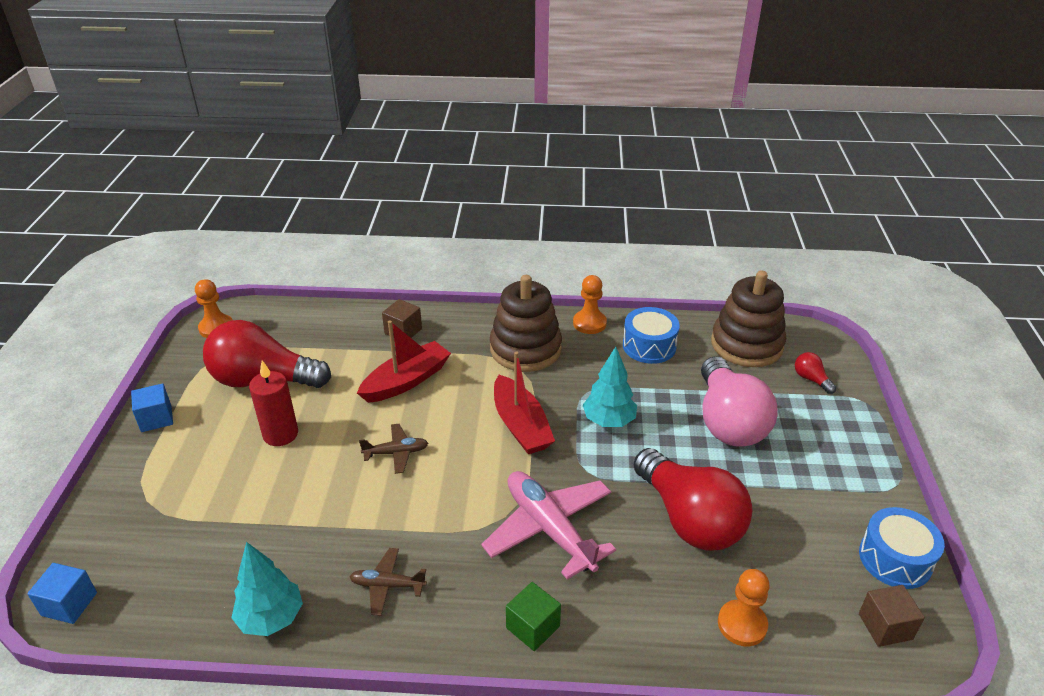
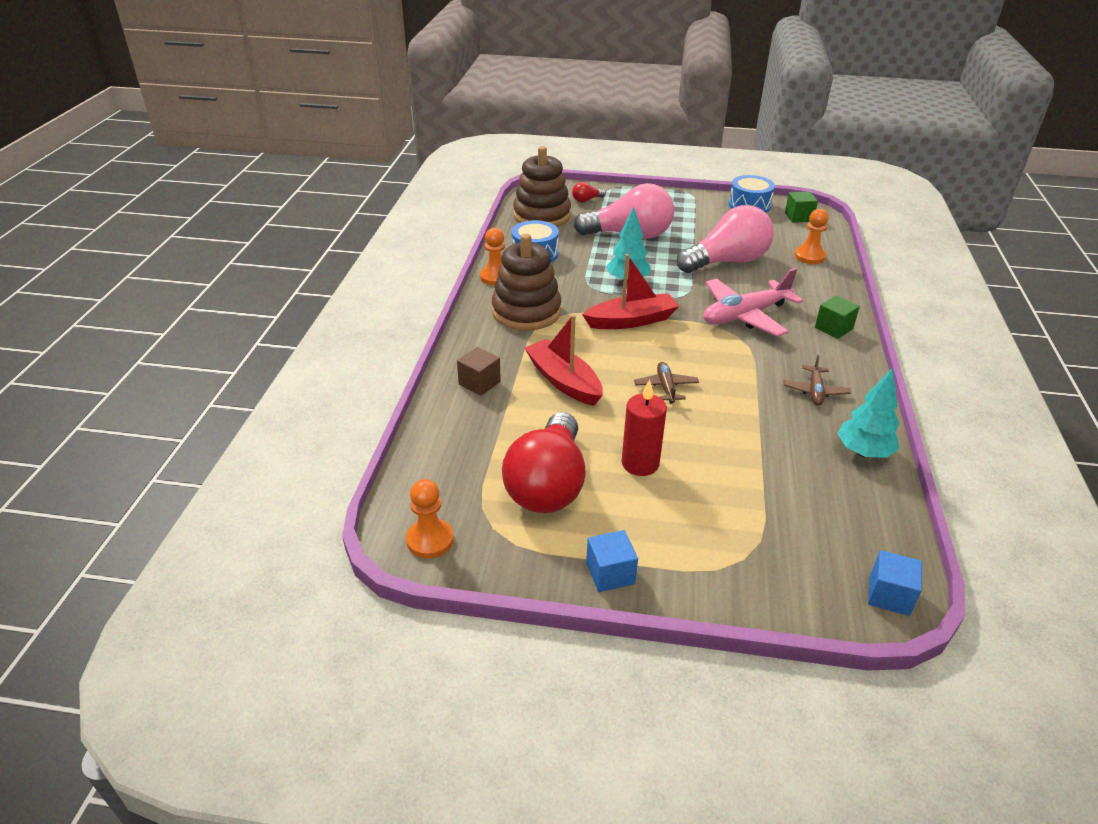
camera: 85 degrees left, 0 degrees up
red light bulb [633,448,753,551] -> pink light bulb [677,205,774,273]
brown cube [859,585,925,647] -> green cube [785,192,818,223]

